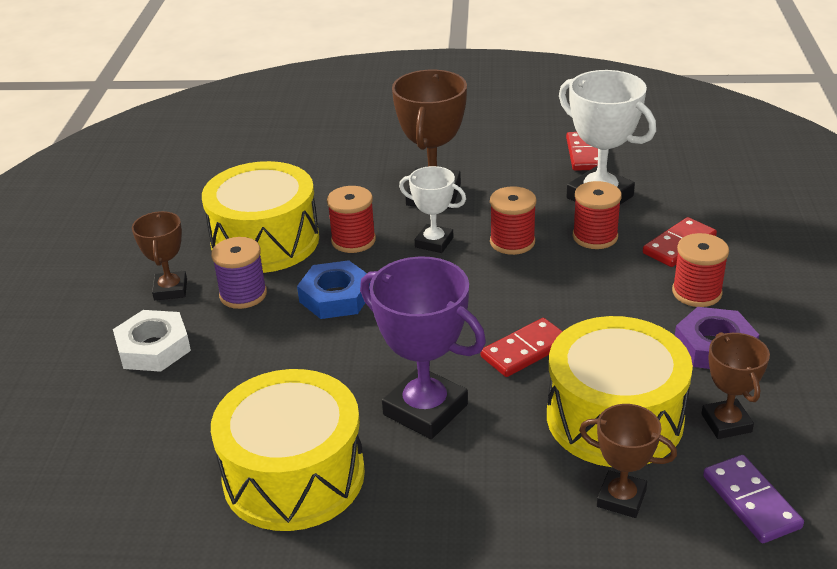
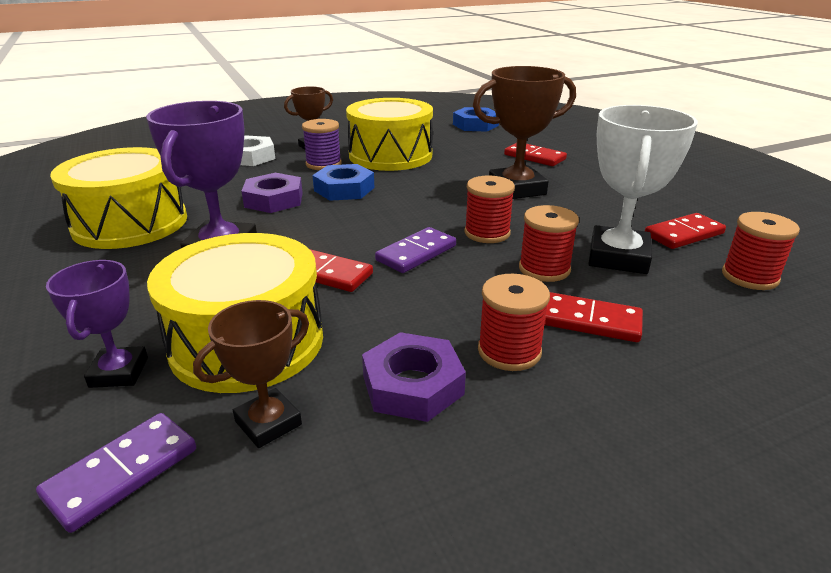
camera: 60 degrees right, 5 degrees down
red spool [327,186,376,253] -> red spool moved to [722,212,800,290]
white trophy [399,166,466,253] -> none
brown trophy [579,404,677,518] -> purple trophy [46,260,148,388]
none -> purple nut [241,173,303,213]
none -> purple domino [375,227,456,273]
none -> blue nut [453,107,499,132]
none -> red domino [504,143,567,166]

